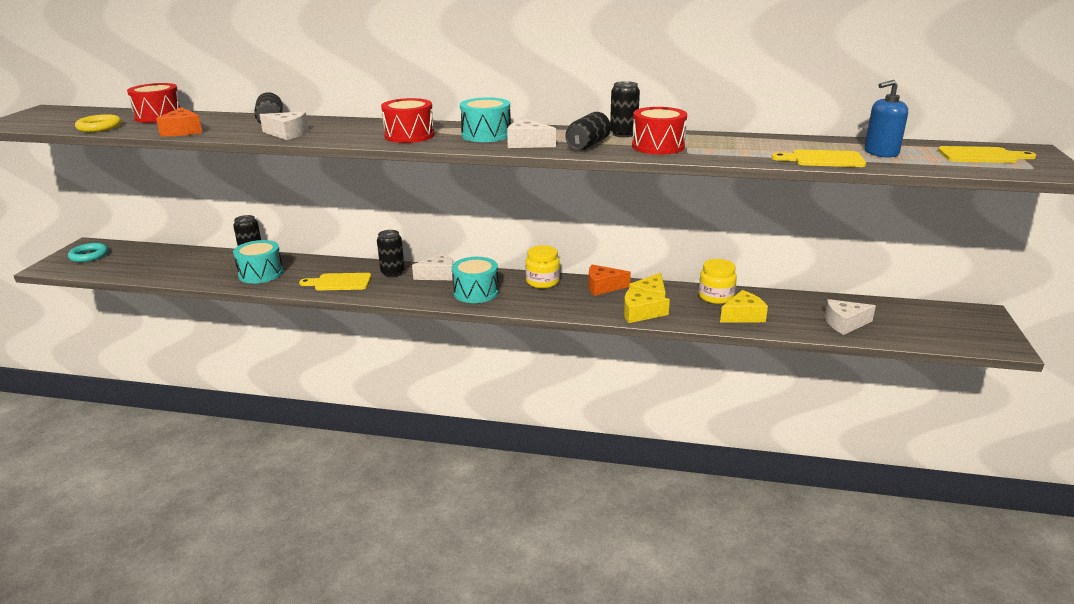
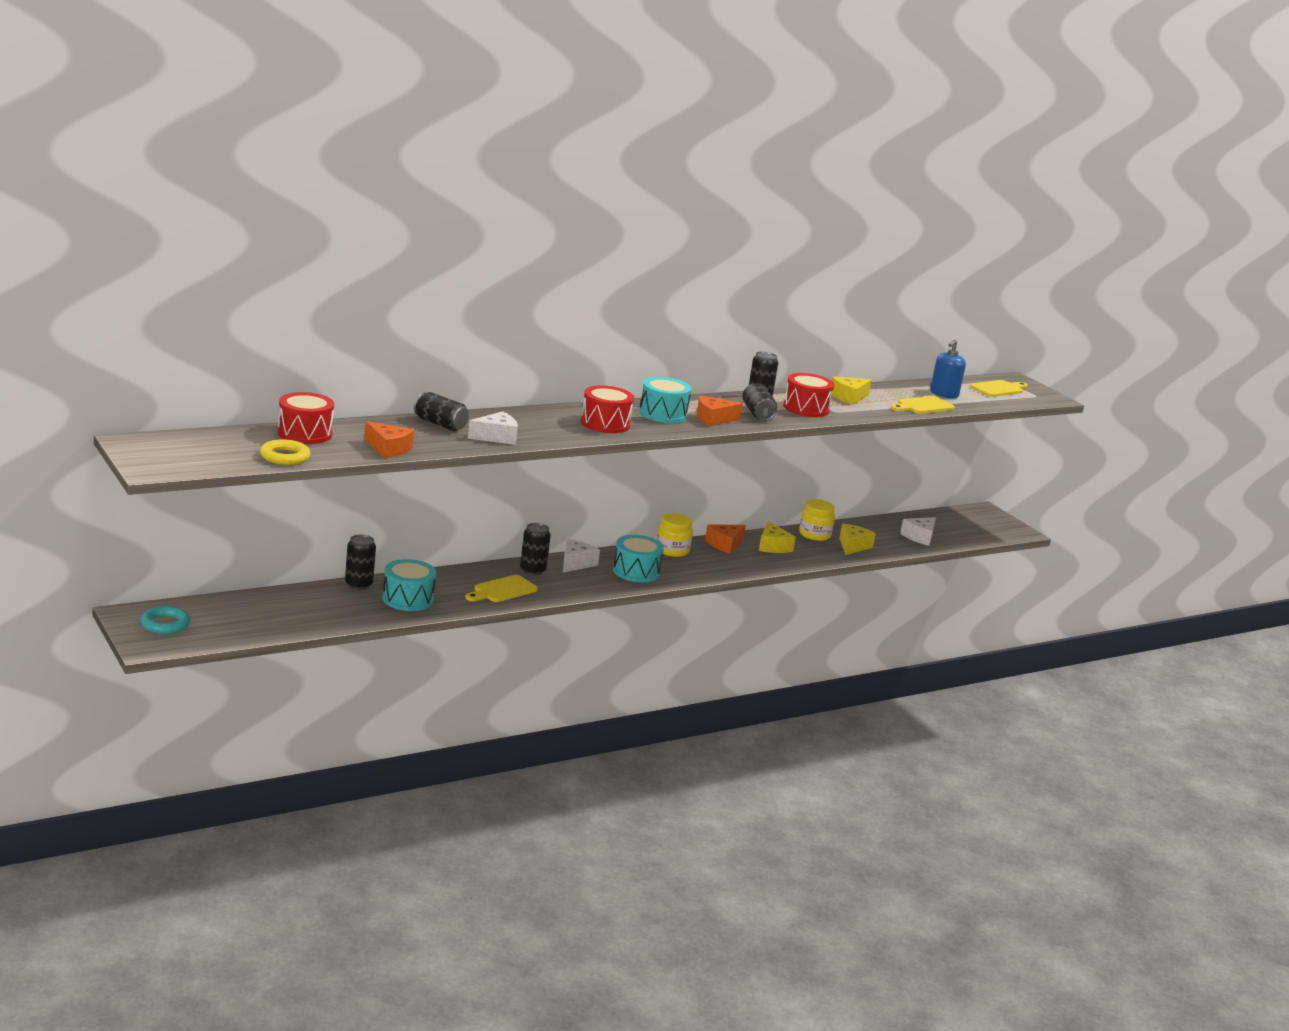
camera: 45 degrees left, 5 degrees down
white cheese [507,118,556,148] -> orange cheese [697,395,743,426]
yellow cheese [624,289,670,323] -> yellow cheese moved to [831,377,872,405]

